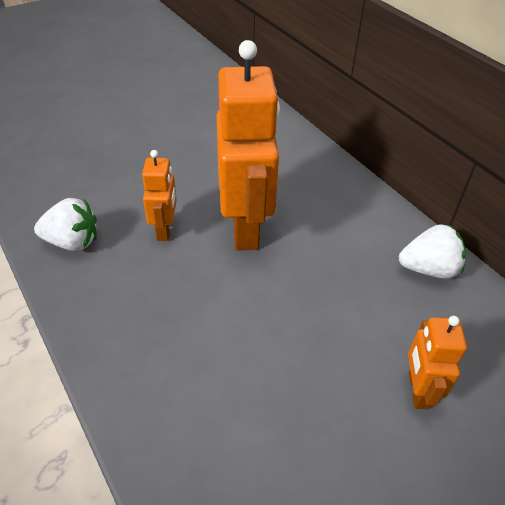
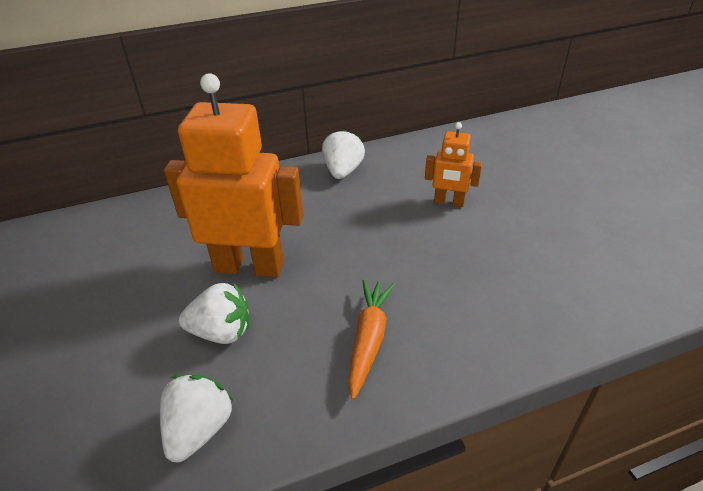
camera: 75 degrees left, 5 degrees down
orange robot [142,150,177,241] -> white strawberry [179,283,249,344]
none -> orange carrot [348,280,395,400]

